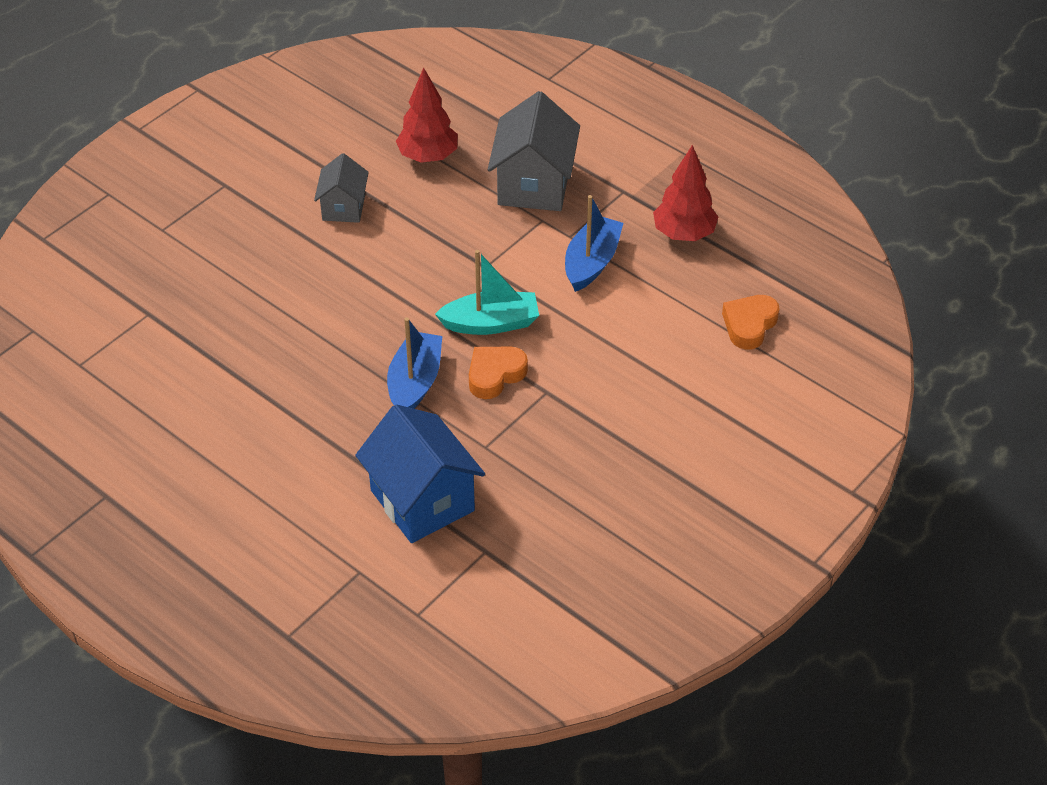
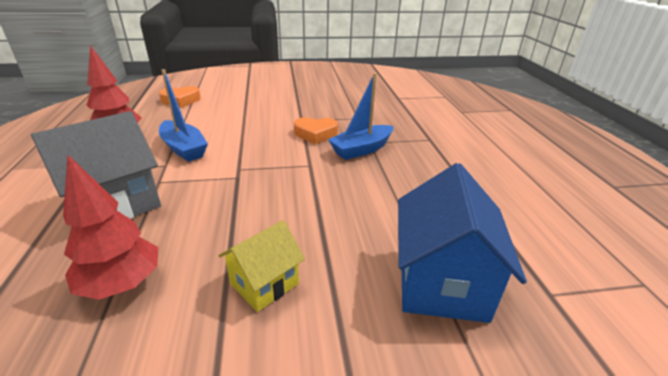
camera: 140 degrees left, 15 degrees down
grey house [314,153,369,223] -> yellow house [218,220,305,312]
blue house [355,404,485,543] -> blue house moved to [398,163,527,323]
turquoise boat [435,250,539,335] -> none
blue boat [565,195,623,292] -> blue boat turned 105 degrees counterclockwise [159,69,208,162]

